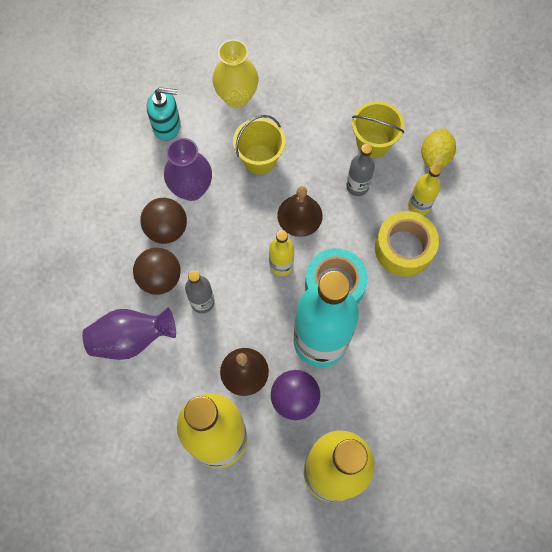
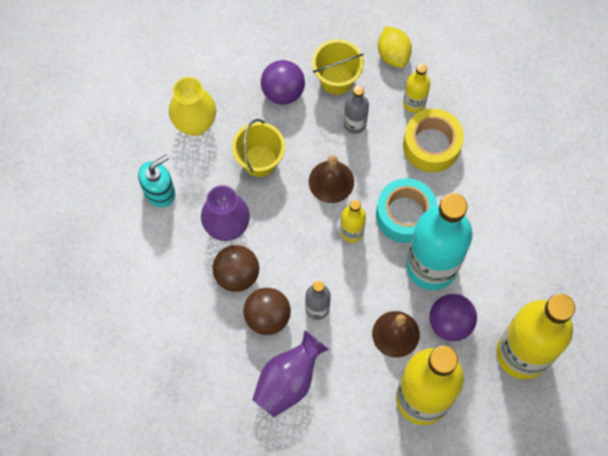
camera: 40 degrees left, 0 degrees up
none -> purple ball [261,60,305,105]

